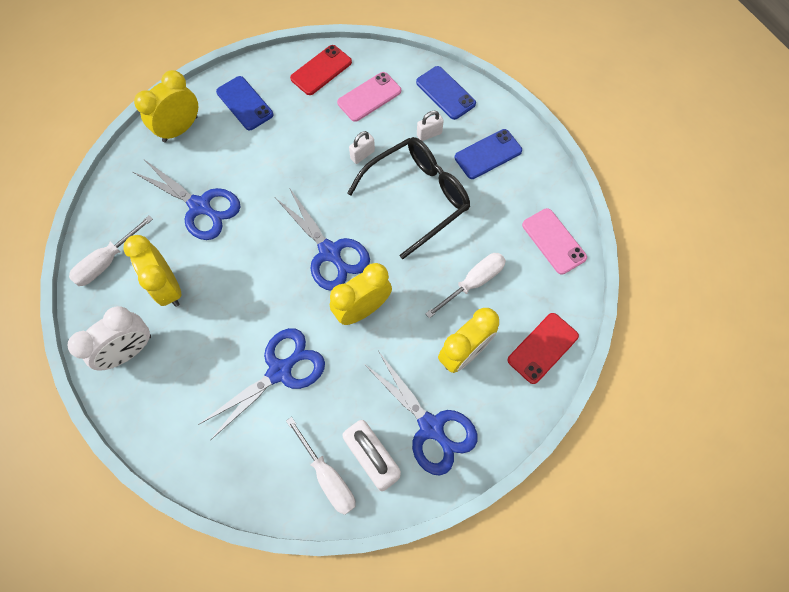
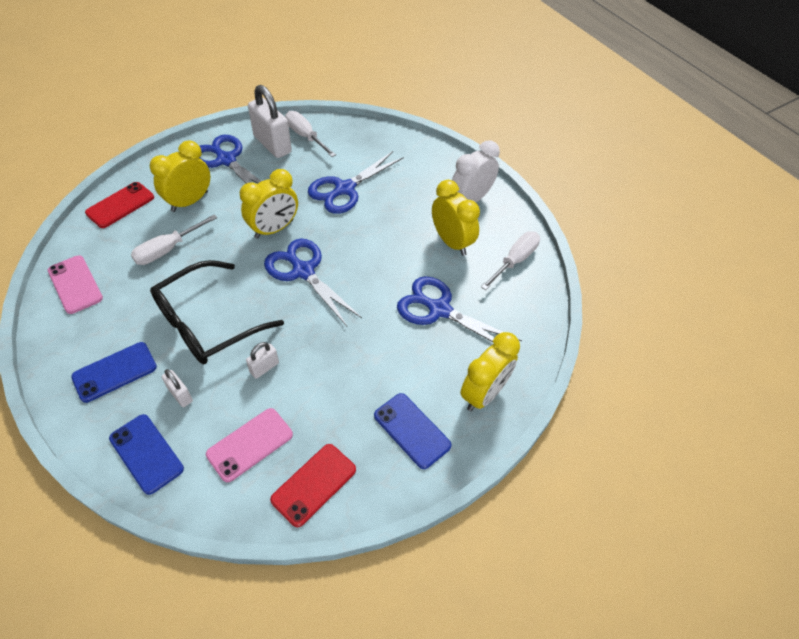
camera: 175 degrees right, 15 degrees down
white padlock [417,111,444,141] -> white padlock turned 75 degrees clockwise [162,369,193,407]

